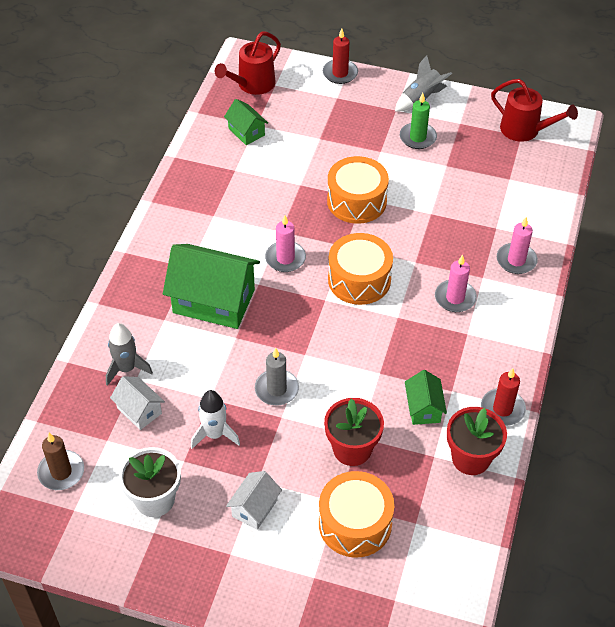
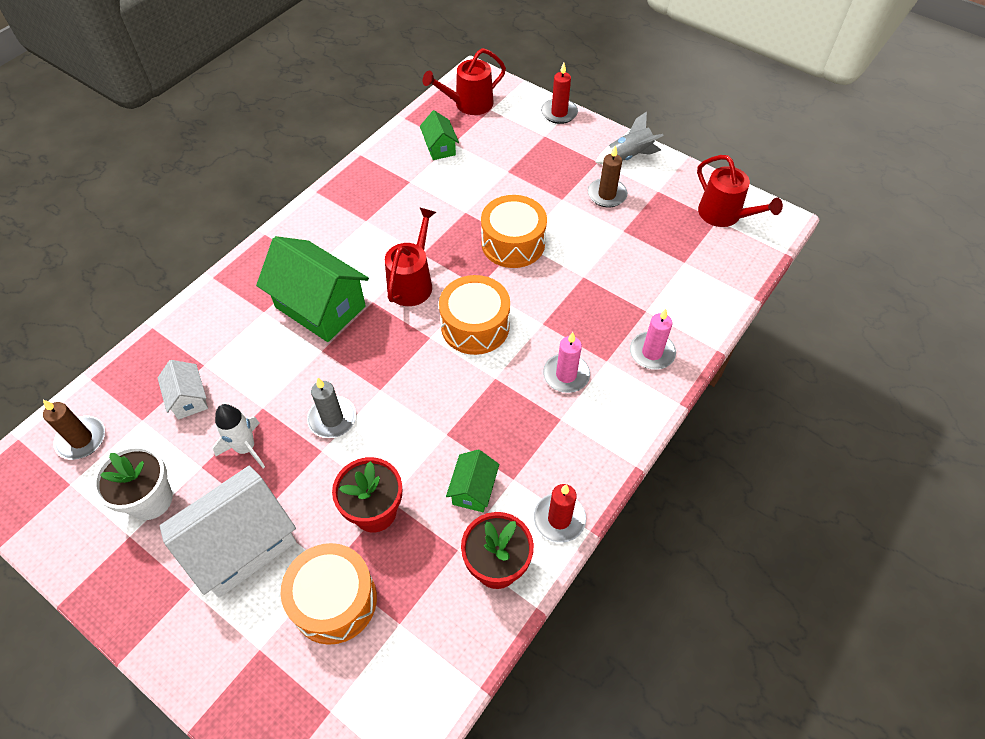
camera: 20 degrees right, 5 degrees up
grey rocket [106,323,153,386] -> none
white house [226,471,282,530] -> white house [160,466,296,598], size x2.00
pink candle [265,215,306,272] -> red watering can [385,208,436,306]
green candle [400,93,437,149] -> brown candle [588,145,628,207]

